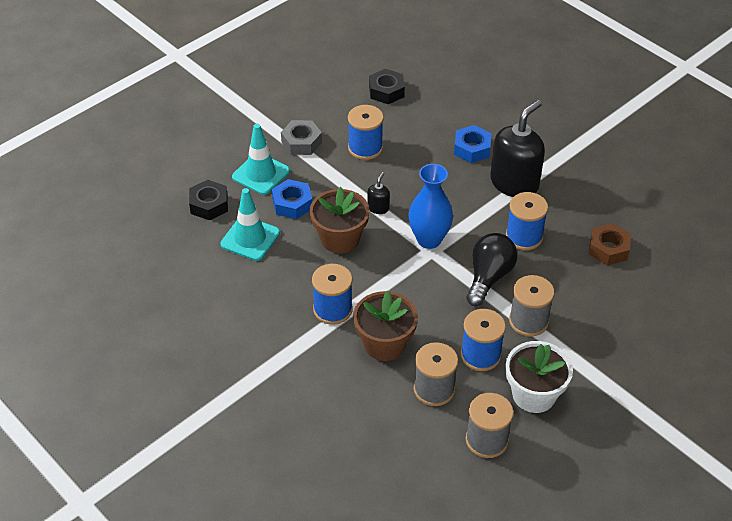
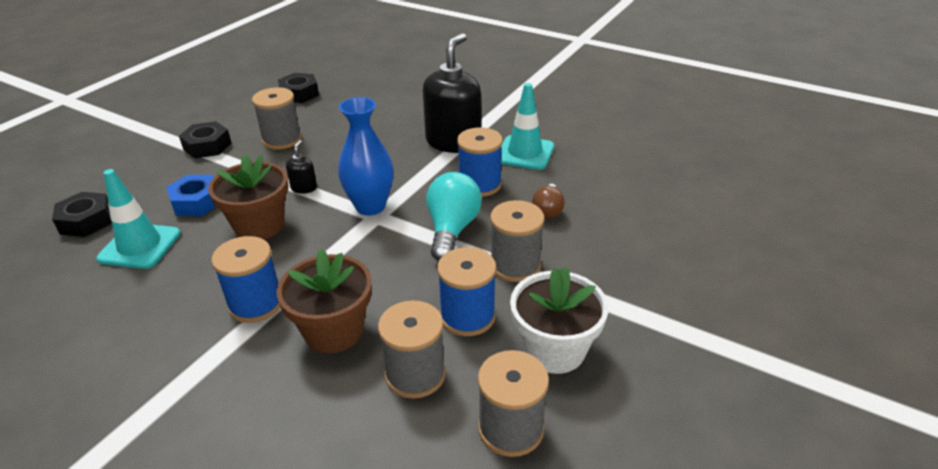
camera: 15 degrees left, 10 degrees down
turquoise traffic cone [232,124,290,195] -> turquoise traffic cone moved to [501,83,554,170]
grey nut [281,120,322,155] -> black nut [179,121,231,158]
blue spool [348,105,384,160] -> grey spool [252,87,302,150]
blue nut [454,125,491,163] -> none
black light bulb [466,233,518,306] -> turquoise light bulb [426,172,482,261]
brown nut [589,223,631,265] -> none
none -> brown light bulb [532,184,565,218]

